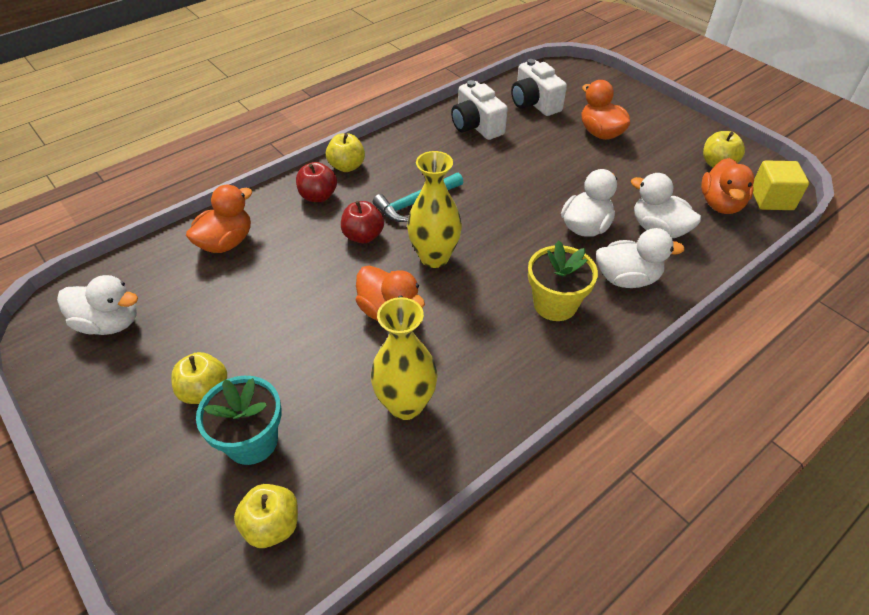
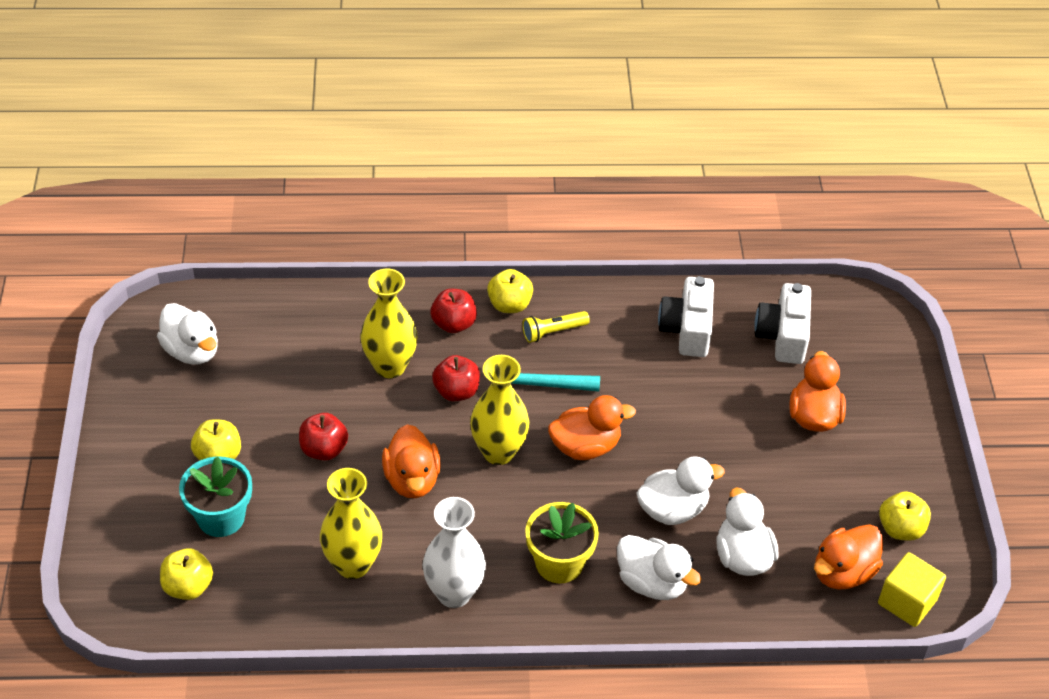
camera: 35 degrees right, 0 degrees up
orange duck [186,185,253,253] -> orange duck moved to [548,395,636,460]
none -> red apple [299,413,348,461]
none -> yellow vase [361,269,417,378]
none -> white vase [423,497,486,608]
none -> yellow flashlight [522,311,590,343]

